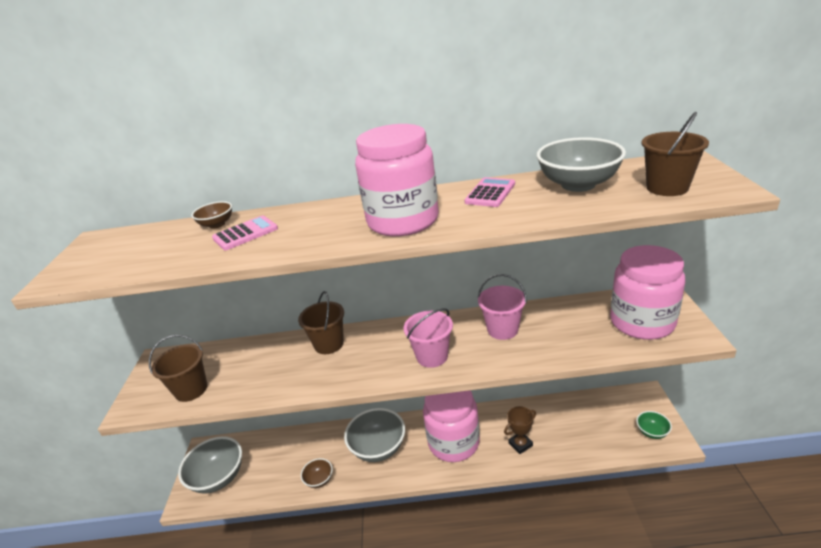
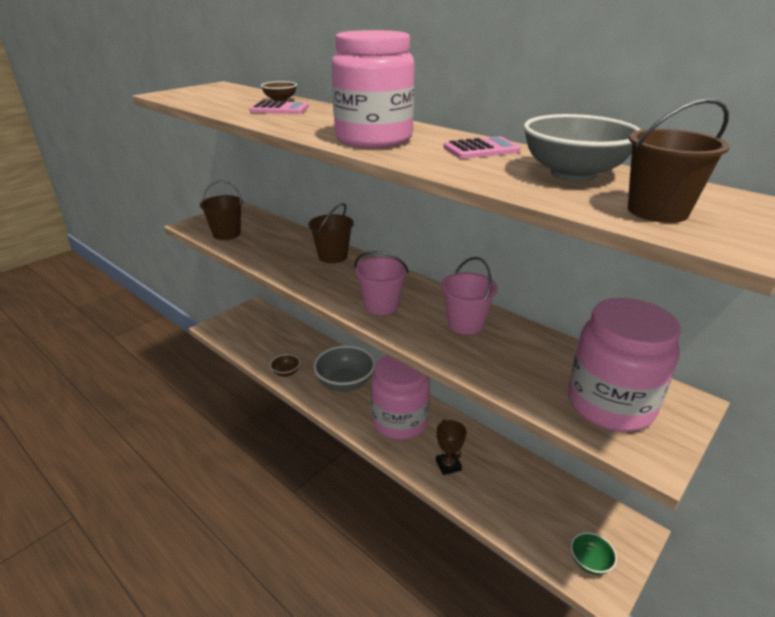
camera: 40 degrees right, 0 degrees up
grey bowl [178,436,242,494] -> none
brown trophy [504,406,536,454] -> brown trophy turned 60 degrees clockwise [436,420,467,475]

